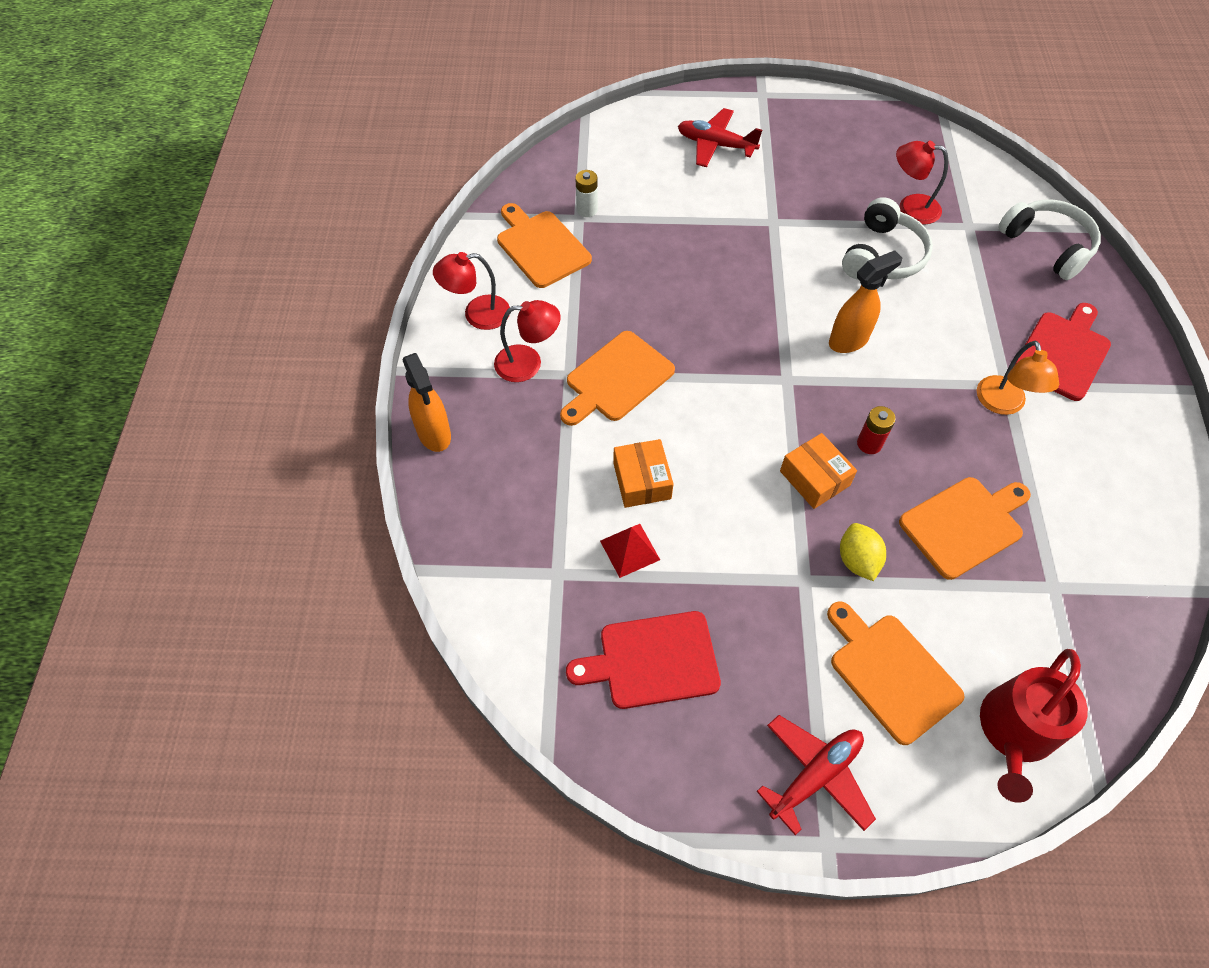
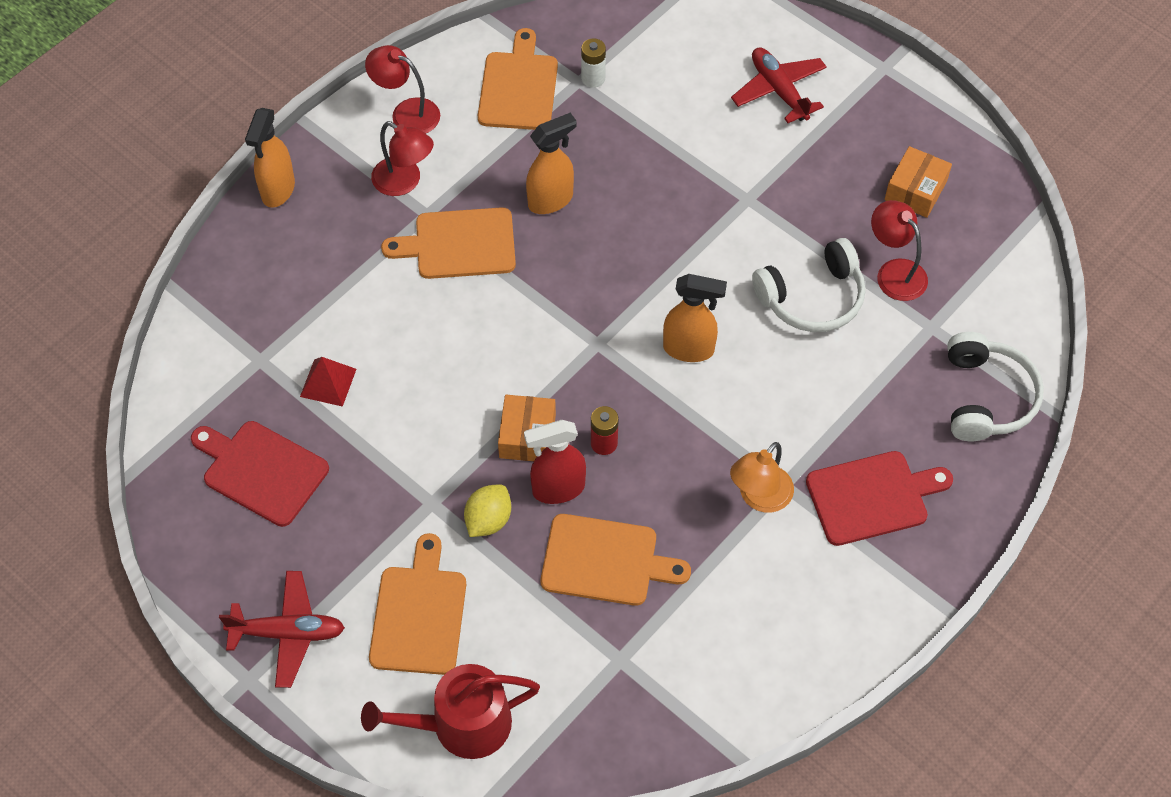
camera: 40 degrees right, 0 degrees up
orange box [613,439,674,508] -> orange box moved to [885,146,952,218]
none -> red spray bottle [524,420,586,504]
none -> orange spray bottle [526,113,577,214]

